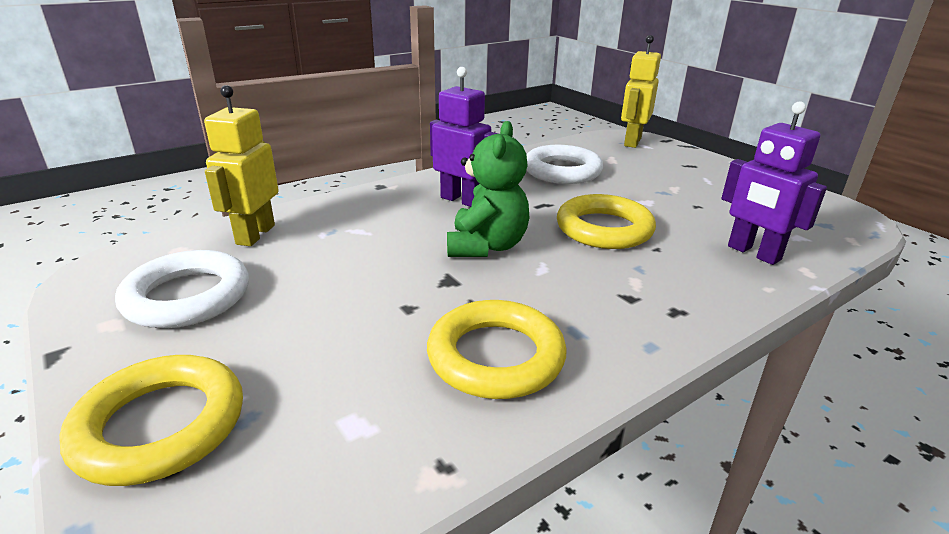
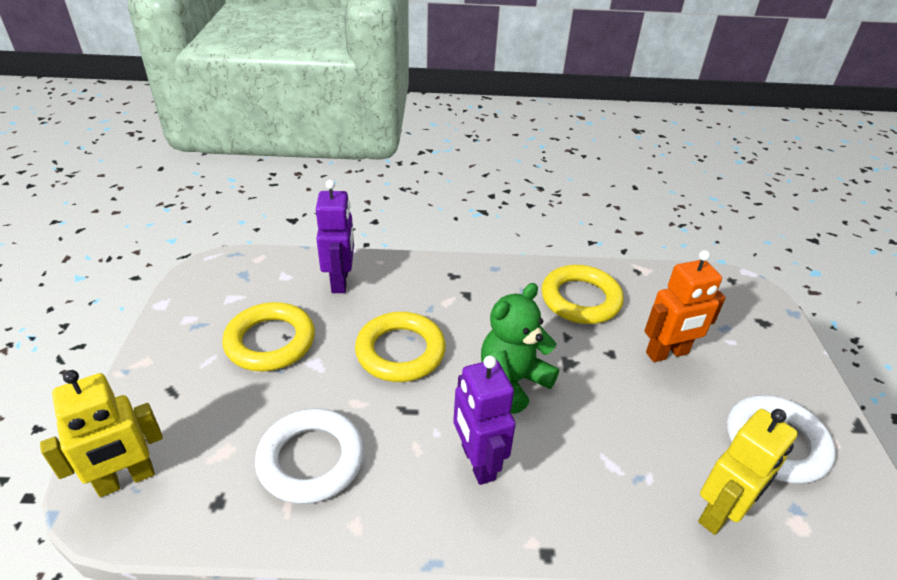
camera: 145 degrees left, 10 degrees up
yellow ring [59,355,243,486] -> yellow ring moved to [222,302,315,372]
none -> orange robot [644,250,726,362]

